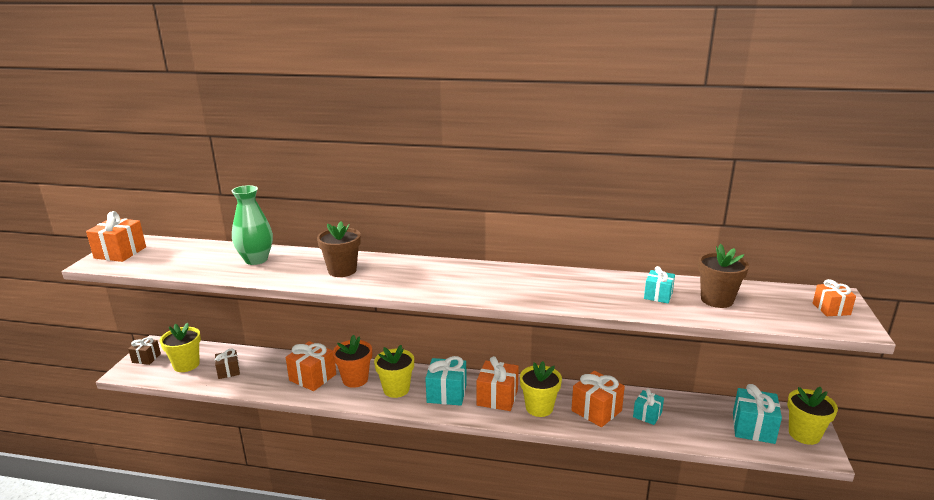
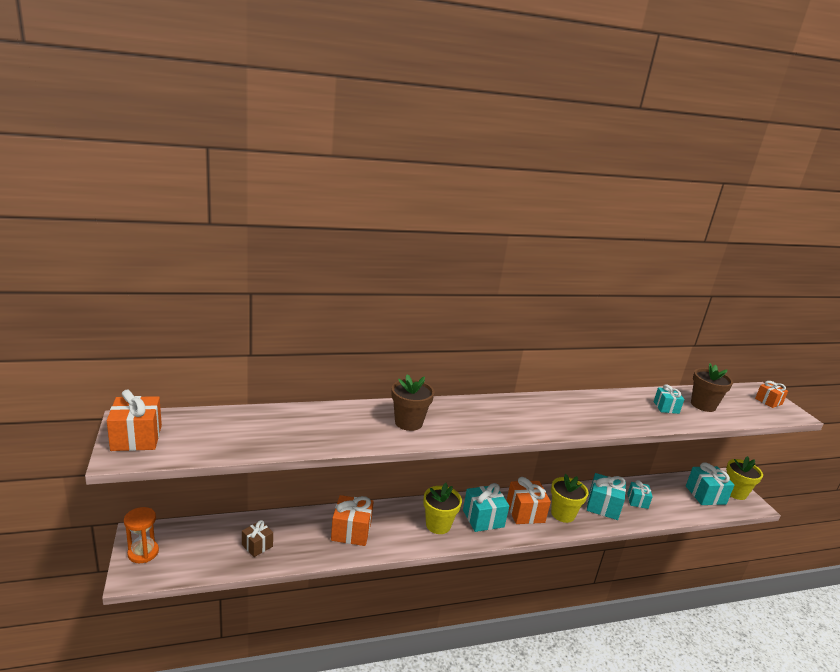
camera: 30 degrees left, 0 degrees up
brown gift [128,337,161,365] -> orange hourglass [124,507,159,563]
yellow flower pot [160,323,201,372] -> none
green vase [232,185,273,265] -> none
orange flower pot [333,335,372,388] -> none
orange gift [572,371,625,427] -> turquoise gift [587,473,626,520]

